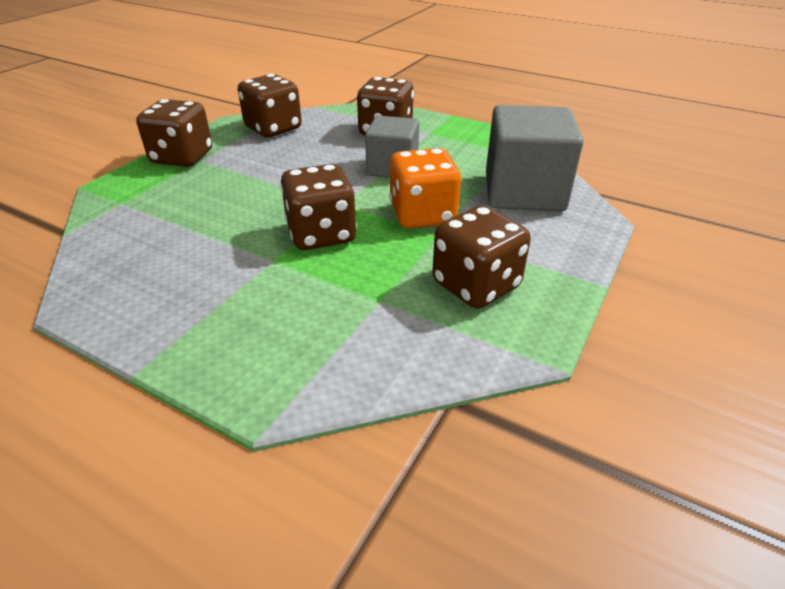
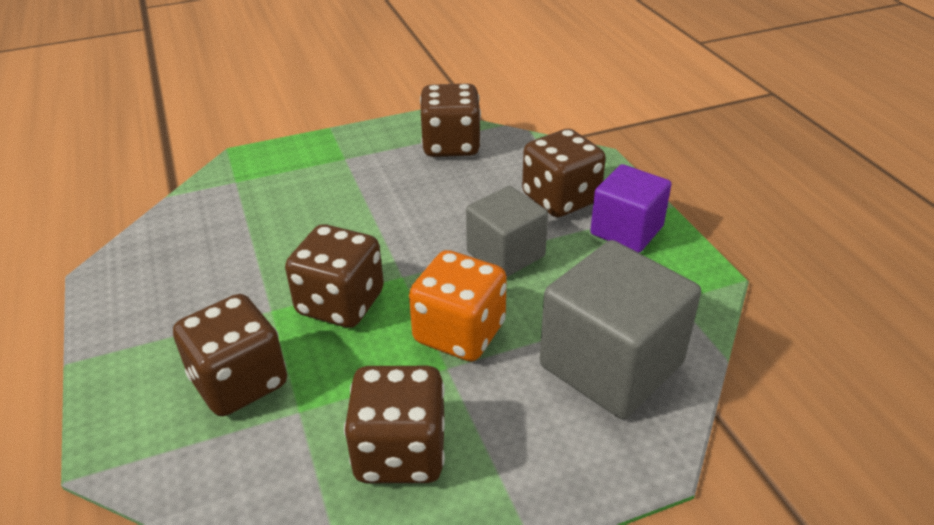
camera: 40 degrees right, 0 degrees up
brown dice [136,99,212,167] -> brown dice moved to [173,294,287,416]
none -> purple cube [590,164,671,253]

